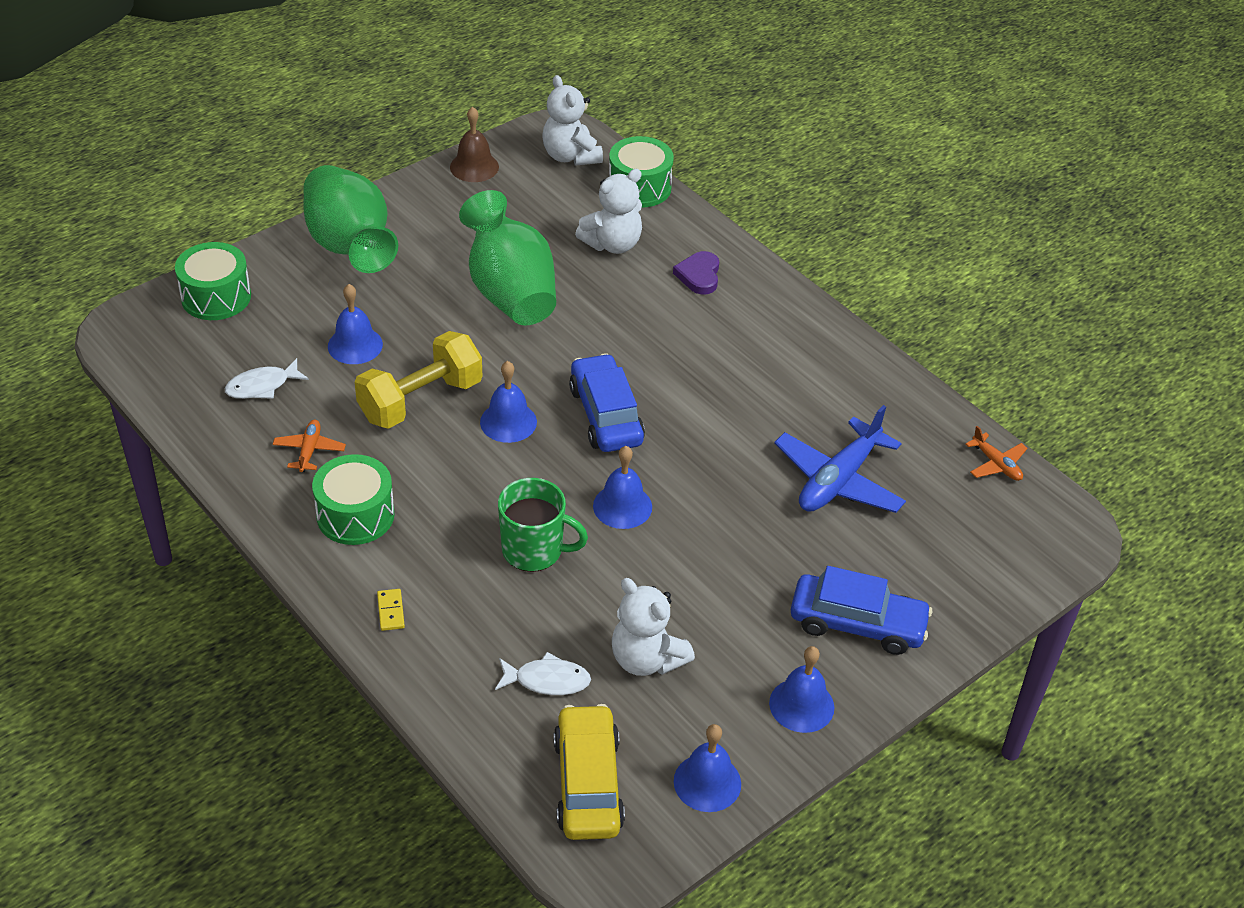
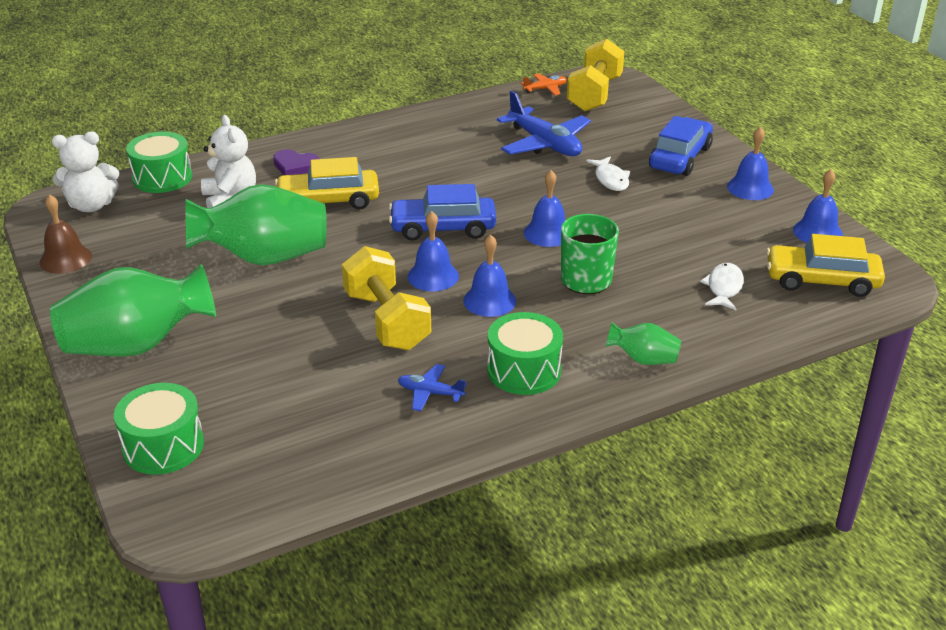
camera: 75 degrees left, 10 degrees down
white fish [225,358,309,399] -> white fish moved to [586,157,630,191]
orange plane [273,420,346,472] -> blue plane [398,364,467,411]
blue bell [328,284,383,364] -> blue bell moved to [463,234,516,317]
yellow domino [377,589,405,631] -> green vase [606,322,681,365]
white teddy bear [612,578,695,676] -> none
none -> yellow car [275,157,379,210]
none -> yellow dumbbell [567,39,624,111]

